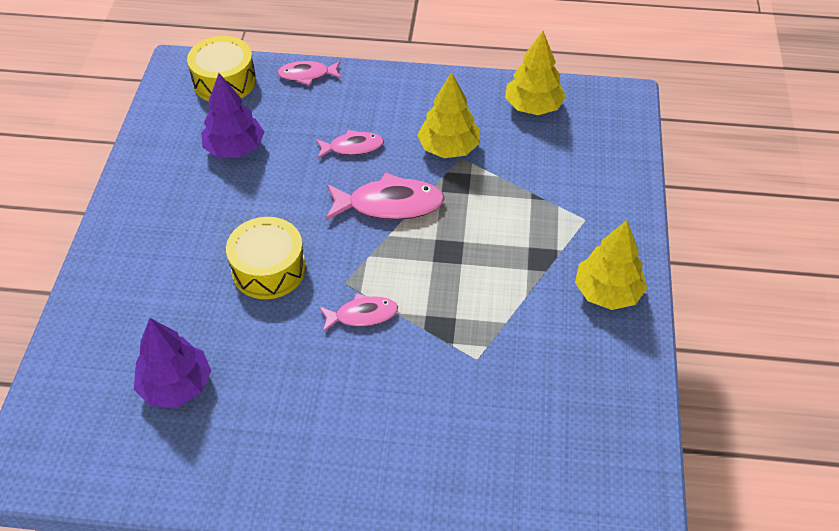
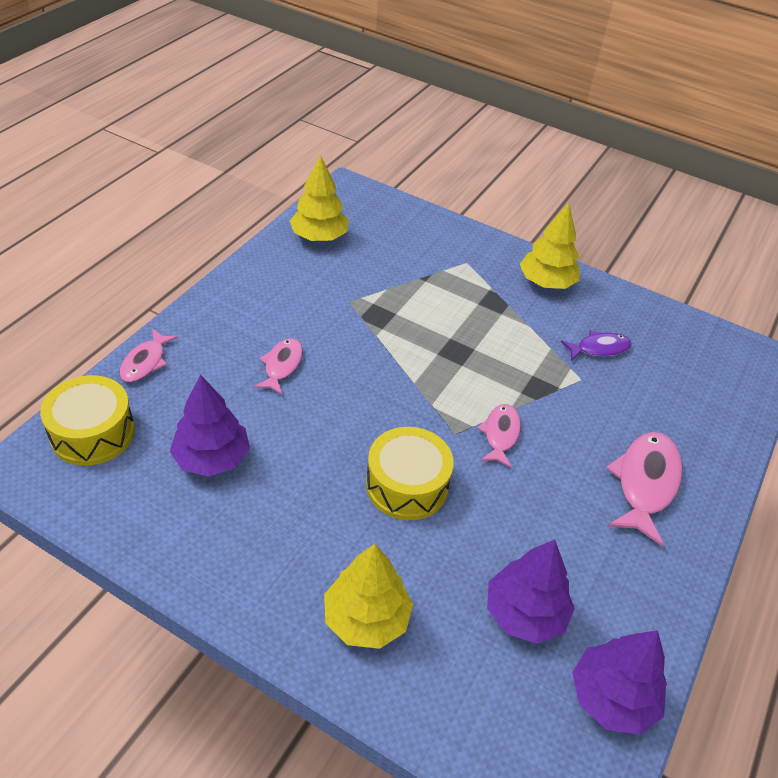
camera: 70 degrees left, 5 degrees down
pink fish [326,172,445,220] -> pink fish moved to [606,432,682,547]
yellow tree [417,72,480,158] -> yellow tree moved to [324,544,413,649]
none -> purple fish [561,330,632,361]
none -> purple tree [572,630,667,735]

